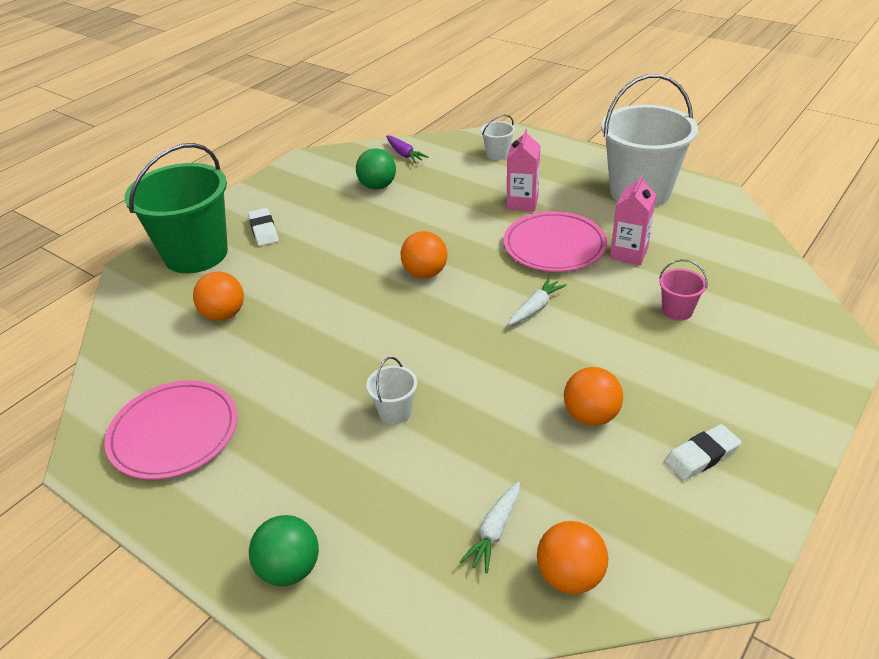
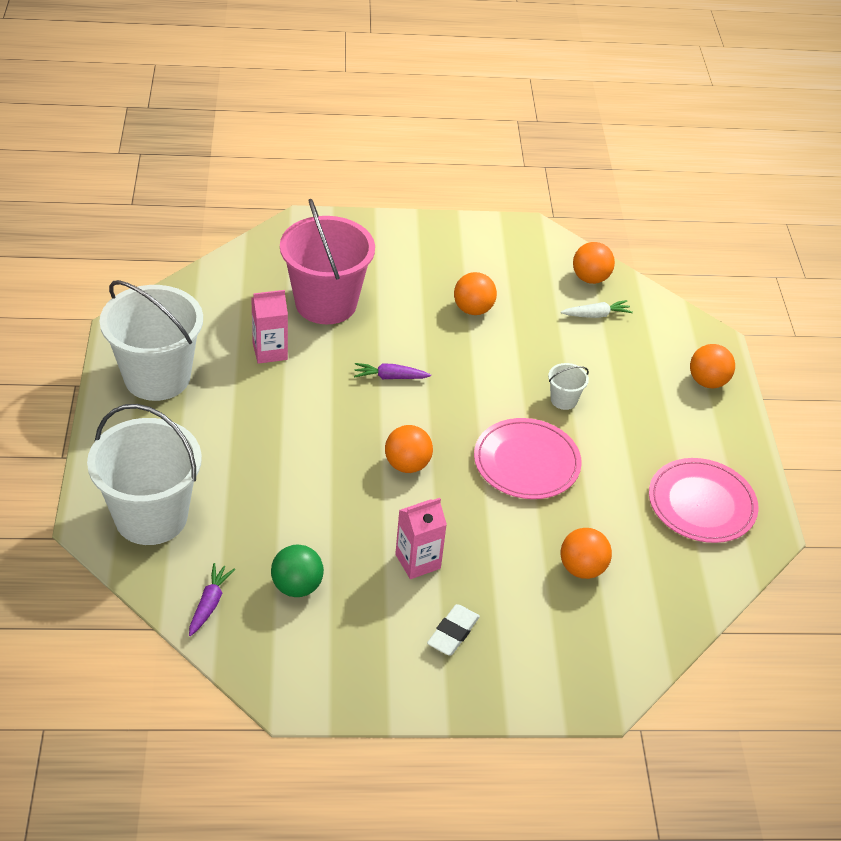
camera: 135 degrees left, 5 degrees up
green bucket [124,143,228,273] -> none
green ball [249,515,319,586] -> orange ball [690,344,735,388]
white bucket [481,115,515,160] -> white bucket [87,404,202,545], size x2.42
pink plate [504,211,607,272] -> pink plate moved to [474,418,582,499]
pink carton [507,129,541,211] -> pink carton moved to [395,498,447,579]
white carrot [508,277,567,325] -> purple carrot [354,363,431,379]
pink bucket [659,259,708,321] -> pink bucket [280,199,375,324], size x2.42
white eraser [664,424,742,480] -> none

